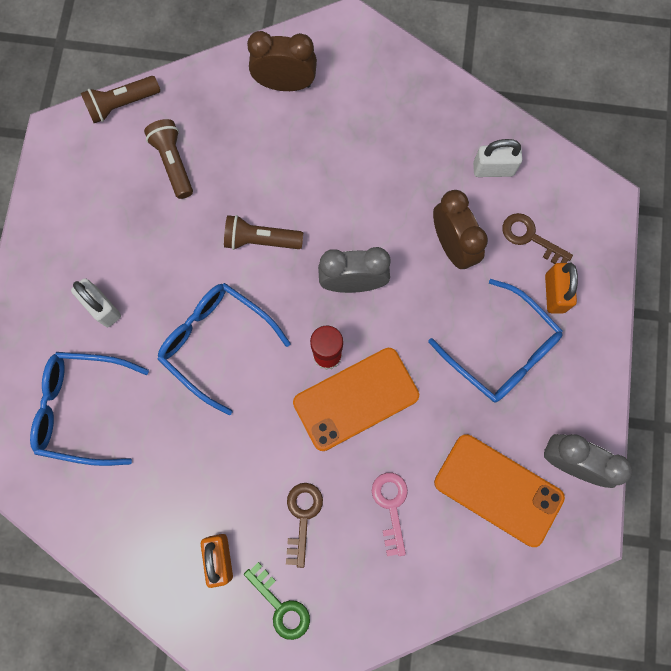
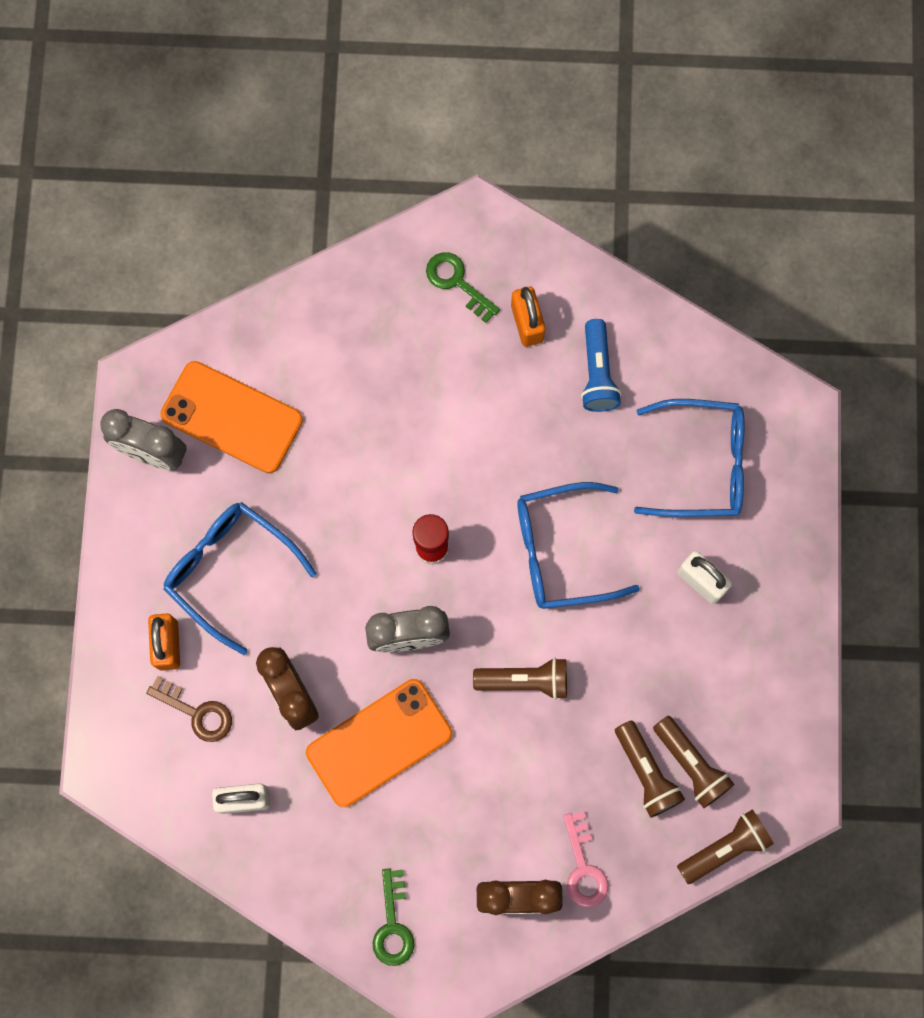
camera: 175 degrees right, 0 degrees up
blue glasses [157,283,291,415] -> blue glasses turned 135 degrees clockwise [517,482,640,609]
brown key [286,483,323,568] -> none
orange phone [293,348,419,451] -> orange phone moved to [306,679,452,807]
pink key [372,473,408,556] -> pink key moved to [563,812,609,907]
none -> green key [372,868,415,966]
none -> blue flashlight [581,319,622,412]
none -> brown flashlight [653,716,735,808]

